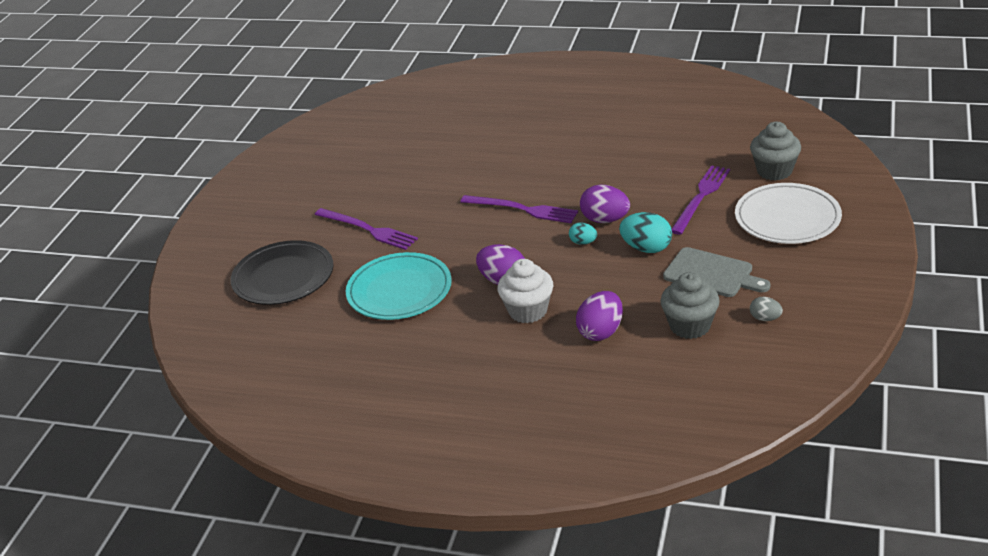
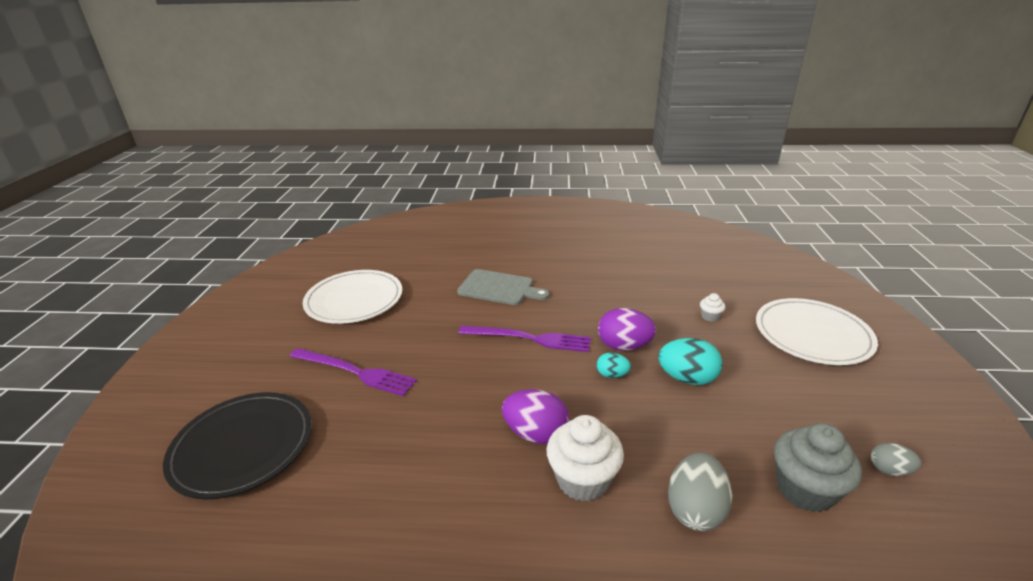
camera: 15 degrees left, 5 degrees down
turquoise plate [346,252,452,320] -> none
purple egg [576,291,623,341] -> grey egg [668,452,732,531]
grey cutting board [663,247,771,297] -> grey cutting board moved to [457,269,550,305]
purple fork [672,165,730,235] -> white cupcake [700,293,725,322]
grey cupcake [750,122,801,180] -> none
none -> white plate [303,270,402,324]

